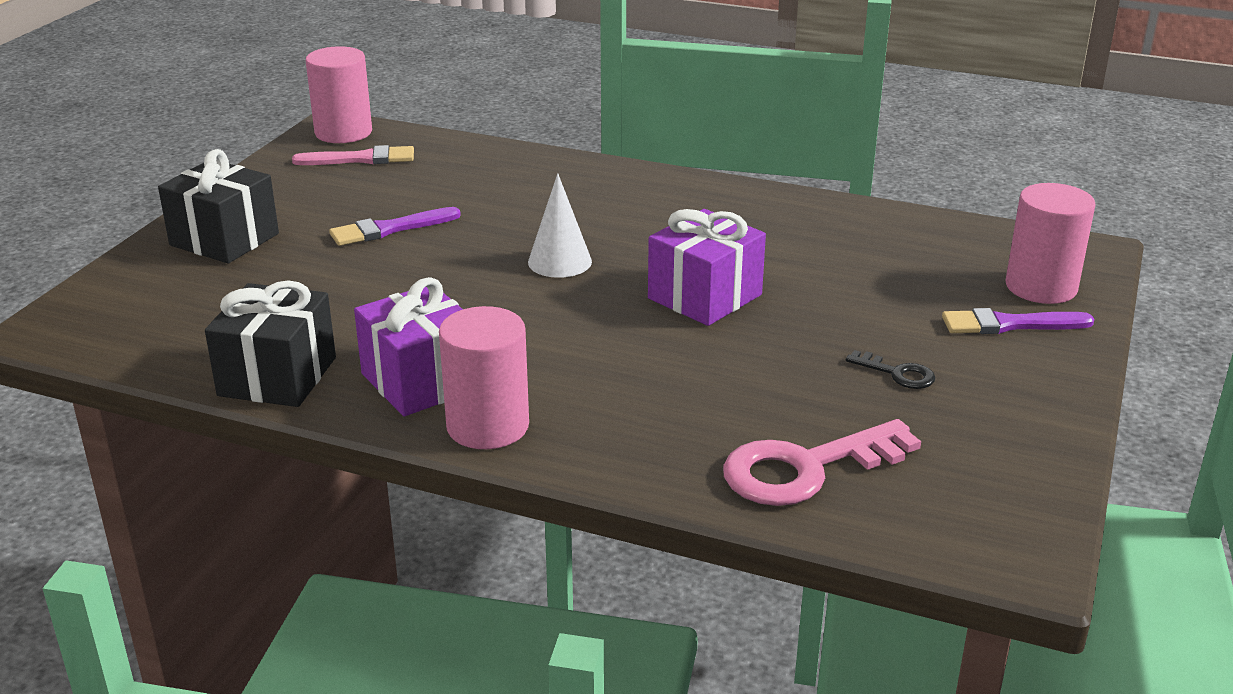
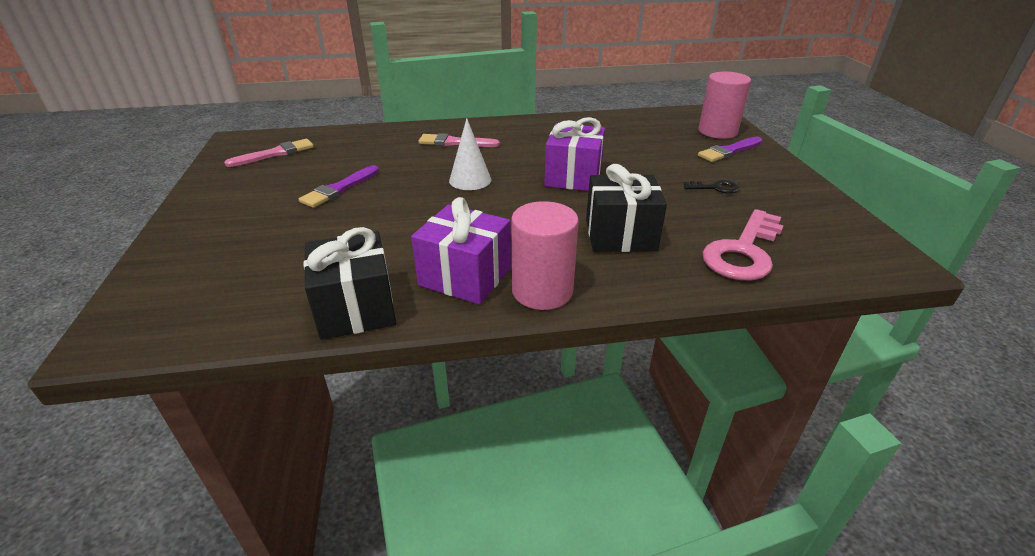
camera: 30 degrees left, 5 degrees up
black gift [158,149,279,263] -> black gift moved to [586,164,667,252]
pink cylinder [306,46,372,143] -> none
none -> pink brush [418,133,500,147]

